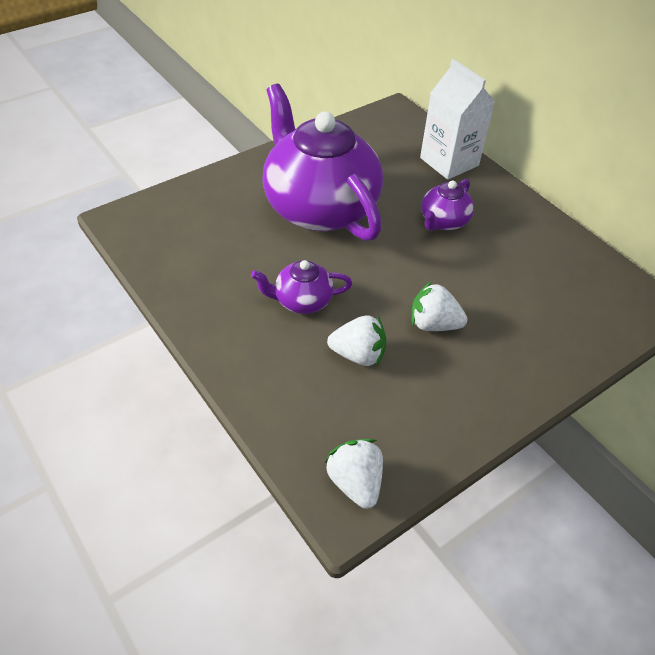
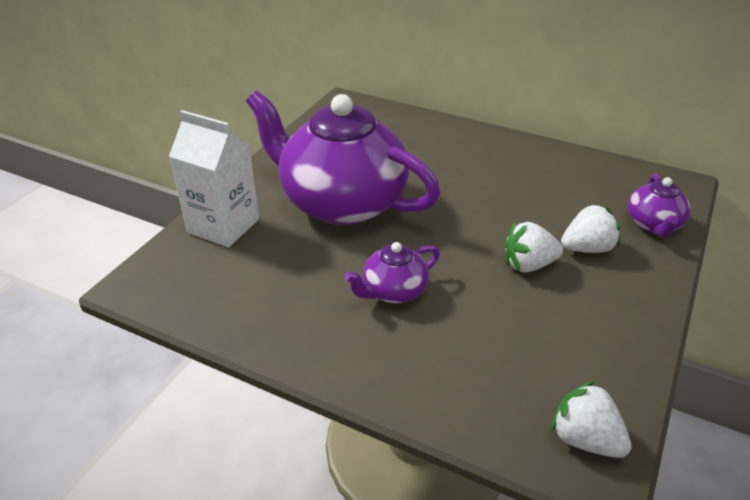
camera: 25 degrees left, 10 degrees down
white strawberry [327,315,386,366] -> white strawberry moved to [561,203,620,253]
white carton [420,59,495,180] -> white carton moved to [169,110,259,247]
purple teapot [421,179,474,231] -> purple teapot moved to [628,174,690,237]

